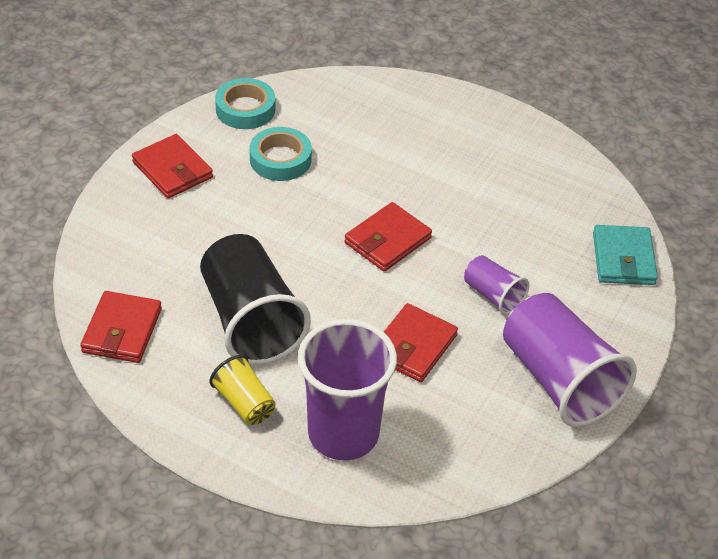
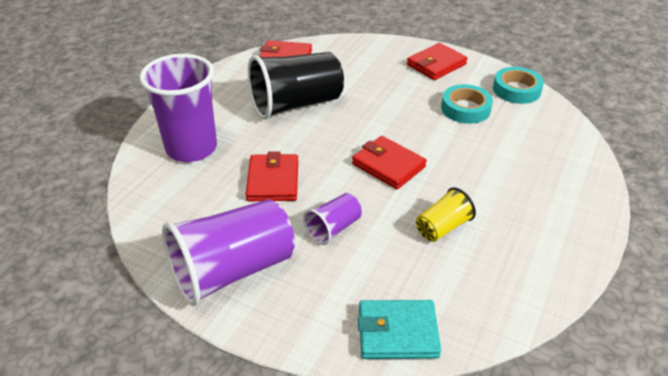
camera: 90 degrees right, 5 degrees down
yellow cup [209,355,275,425] -> yellow cup moved to [416,187,476,242]
red wallet [384,303,458,382] -> red wallet turned 60 degrees clockwise [246,151,298,201]

